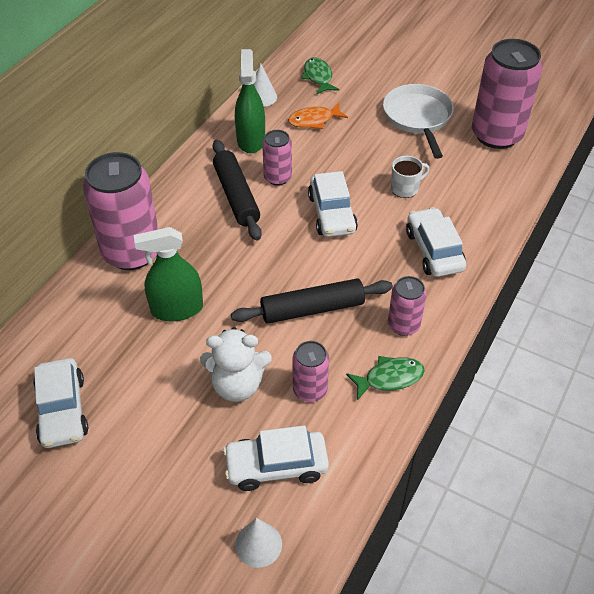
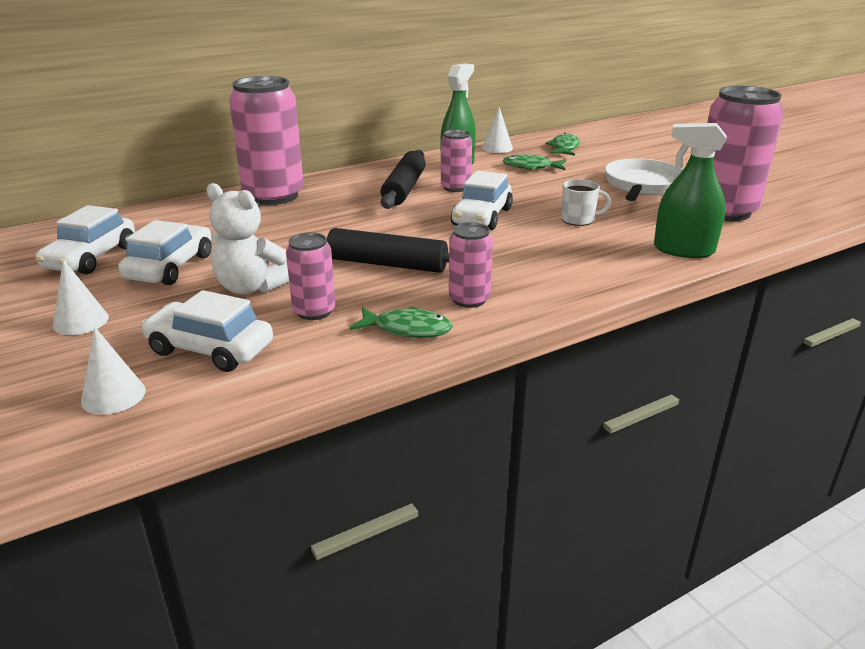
camera: 30 degrees right, 20 degrees down
green spray bottle [134,227,203,321] -> green spray bottle moved to [654,123,727,258]
orange fish [288,103,348,129] -> green fish [503,154,566,171]
white car [406,207,466,277] -> white car moved to [118,220,212,285]
none -> white cone [53,259,109,335]

